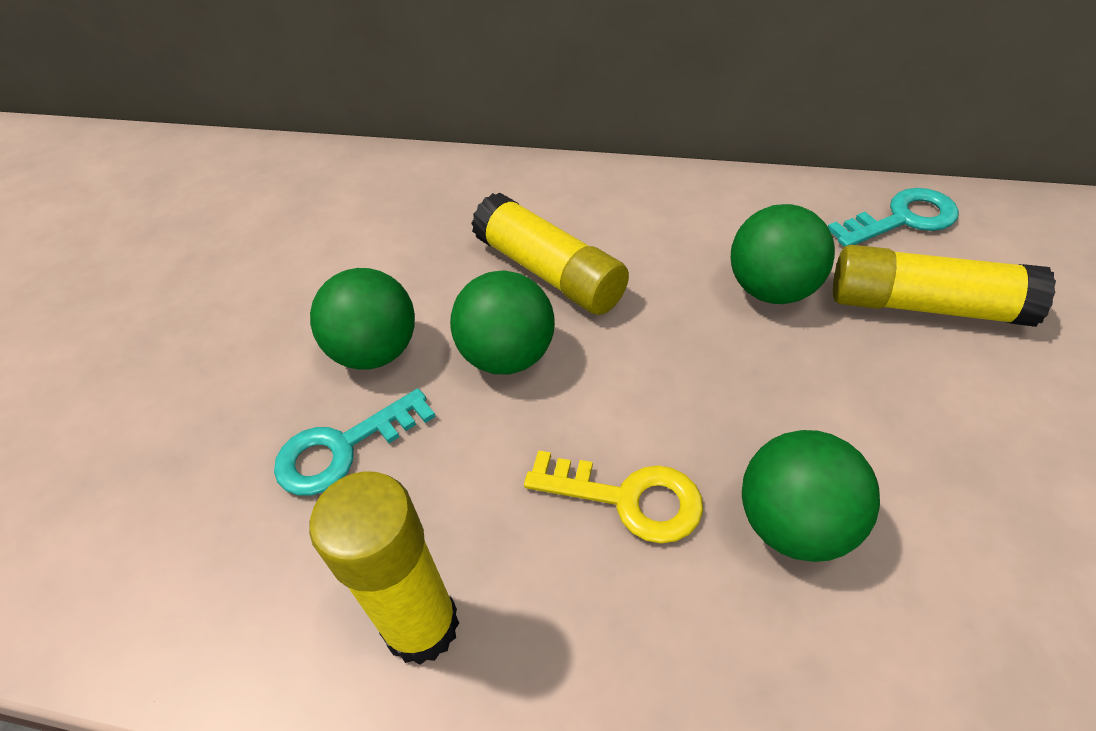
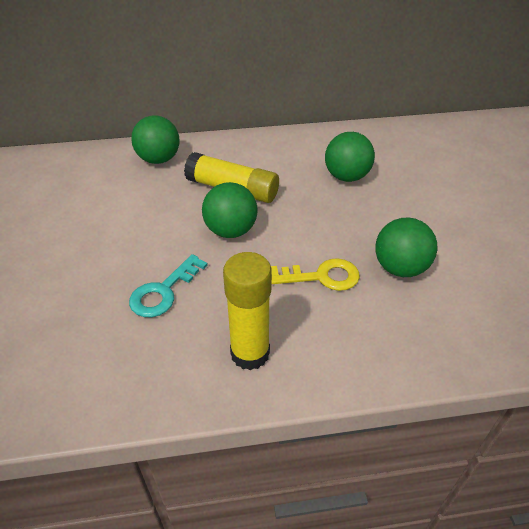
camera: 25 degrees left, 5 degrees down
green ball [310,268,415,370] -> green ball moved to [131,115,180,164]
turquoise key [828,188,959,247] -> none
yellow glue stick [833,245,1056,327] -> none

